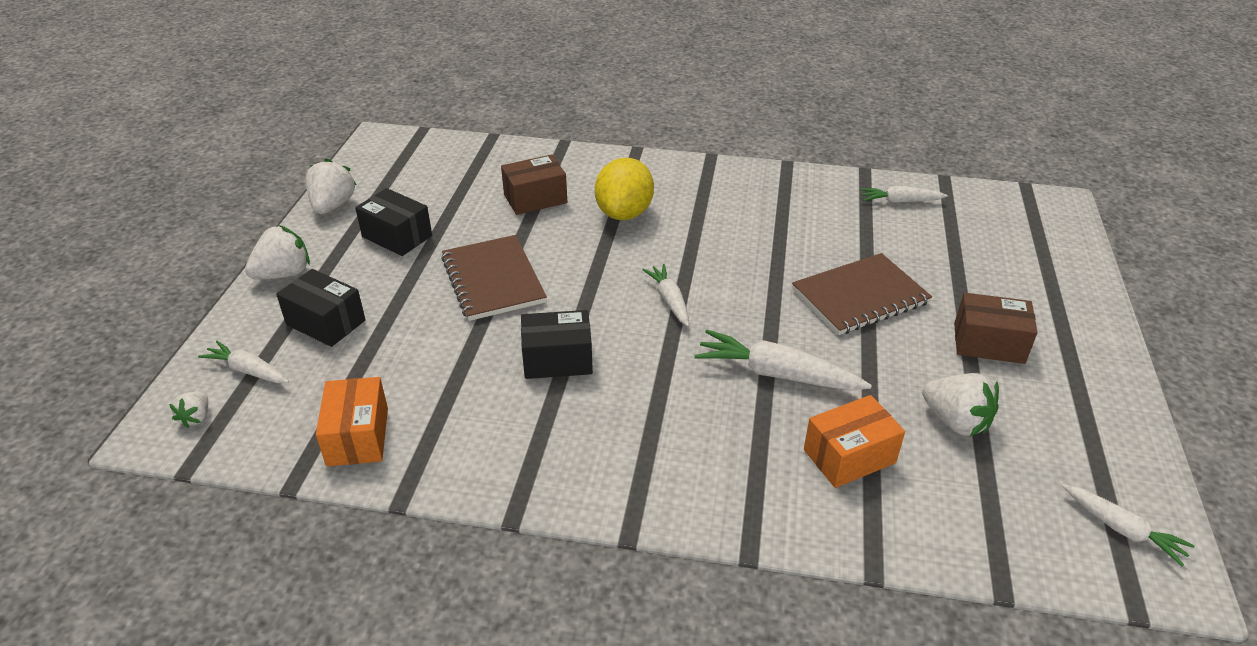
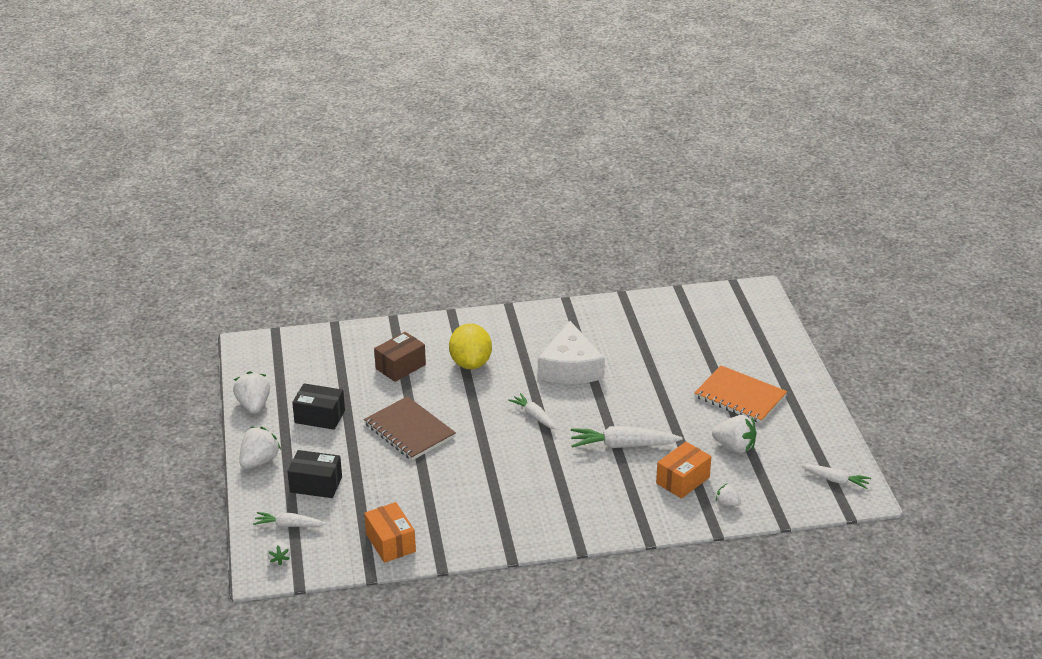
camera: 20 degrees left, 5 degrees down
black box [521,310,593,379] -> none
brown notebook [792,253,932,335] -> none
white carrot [860,186,947,203] -> none
brown box [954,293,1038,364] -> orange notebook [694,365,787,423]
none -> white cheese [538,321,605,384]
none -> white strawberry [716,484,741,506]

